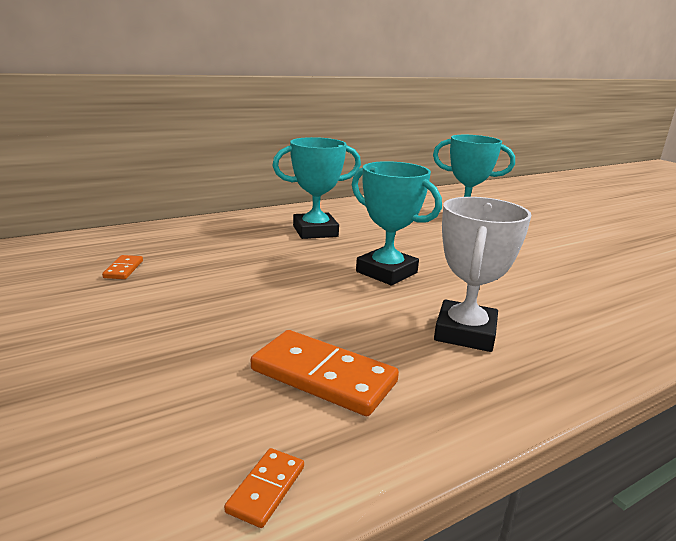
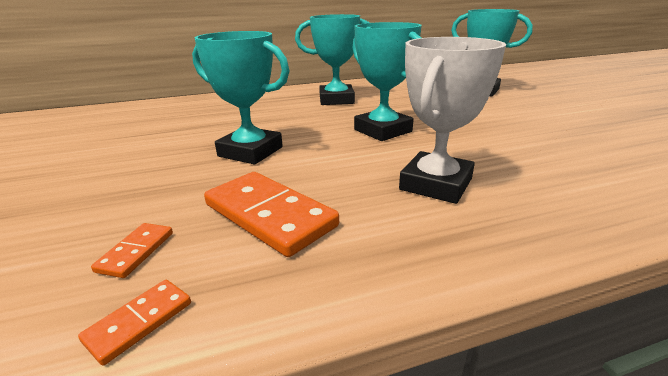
camera: 15 degrees right, 5 degrees up
orange domino [102,255,143,279] -> orange domino moved to [91,223,173,278]
none -> turquoise trophy [192,31,289,165]

